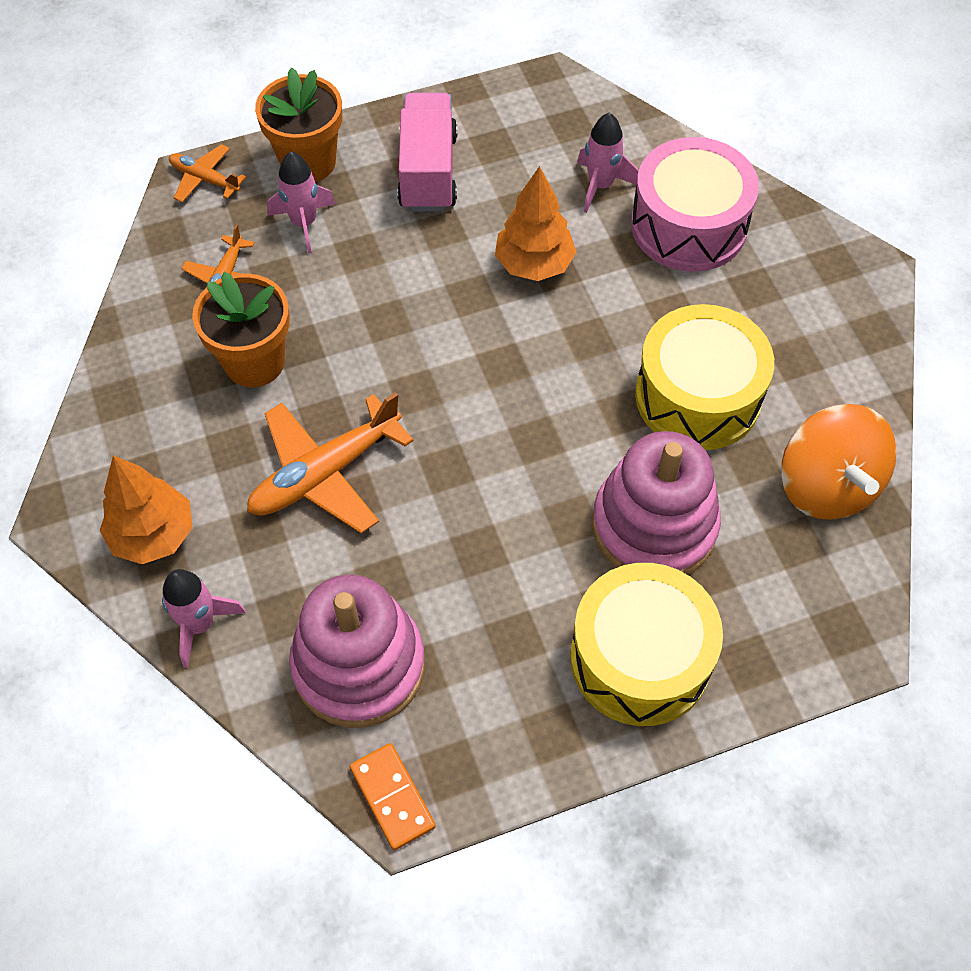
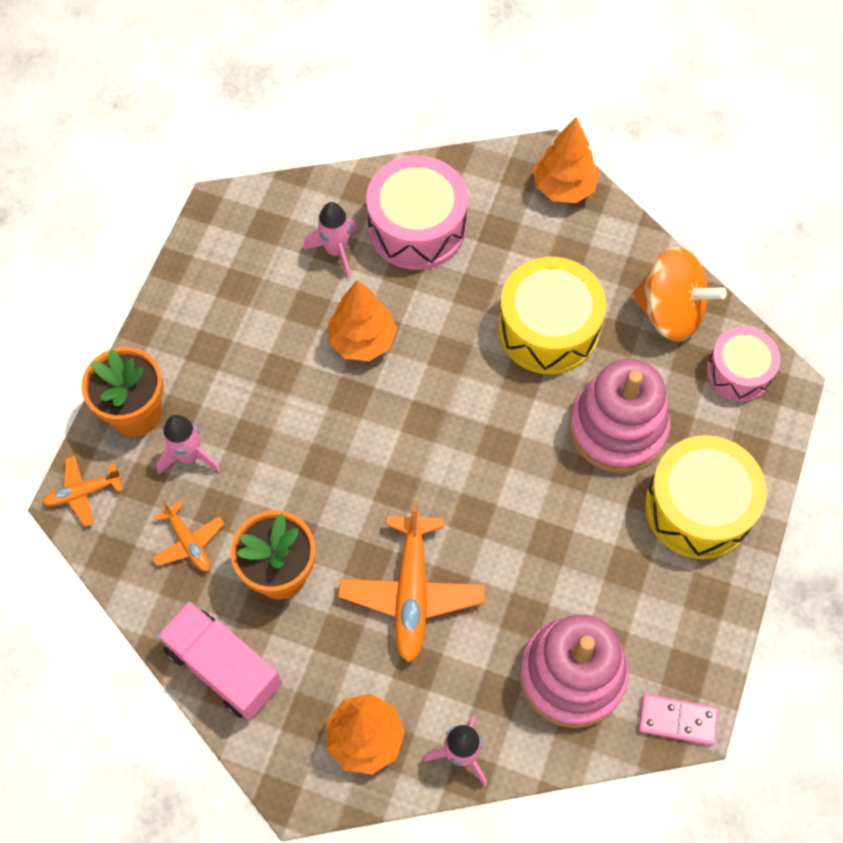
camera: 50 degrees left, 5 degrees up
orange domino [350,743,436,850] -> pink domino [639,694,719,746]
pink truck [397,93,457,212] -> pink truck moved to [157,601,282,720]
none -> orange tree [533,117,599,203]
none -> pink drum [707,327,780,402]

